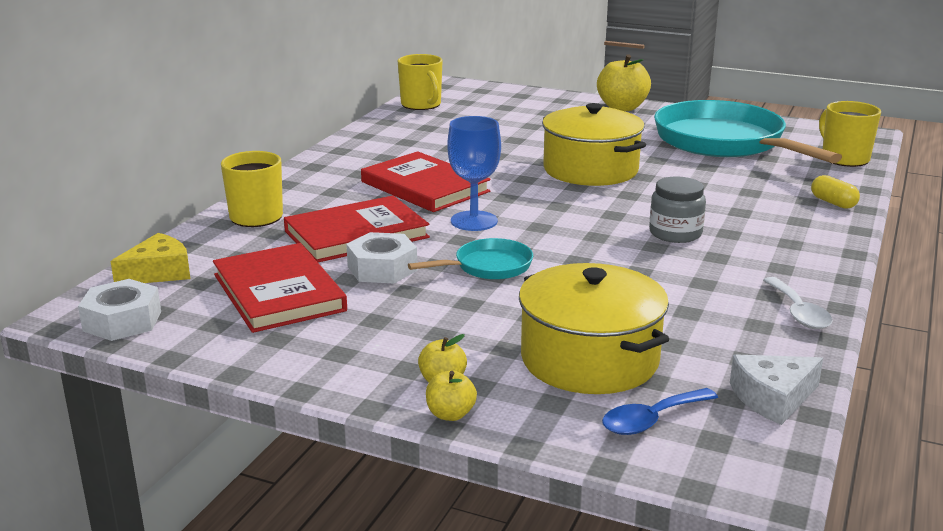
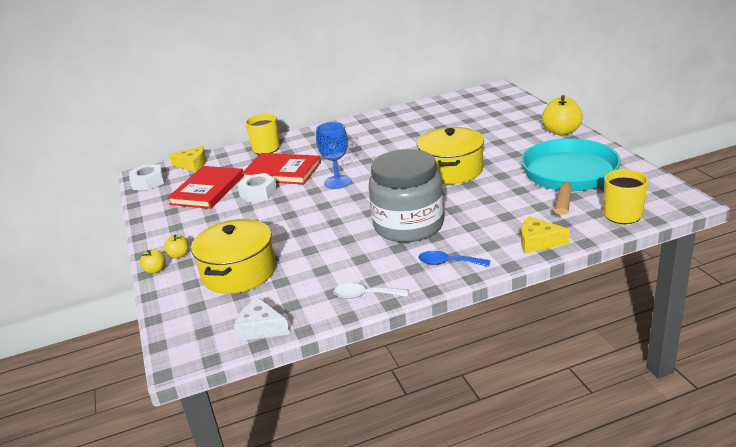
camera: 50 degrees right, 5 degrees up
red book [361,151,491,212] -> none
yellow mug [398,54,443,110] -> none
turquoise pan [408,238,533,280] -> none
blue spoon [602,388,718,435] -> blue spoon moved to [418,251,491,267]
grey jar [649,177,706,243] -> grey jar [369,149,444,242], size x2.07
white spoon [763,277,833,329] -> white spoon turned 60 degrees clockwise [333,283,408,299]
yellow capsule [811,175,860,209] -> yellow cheese [521,216,570,253]

